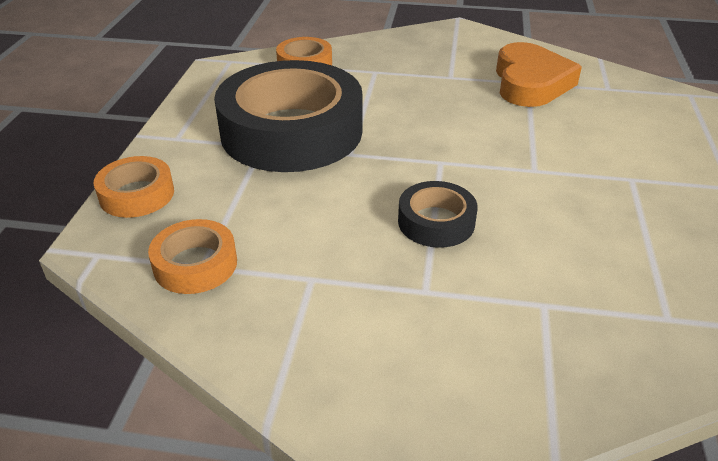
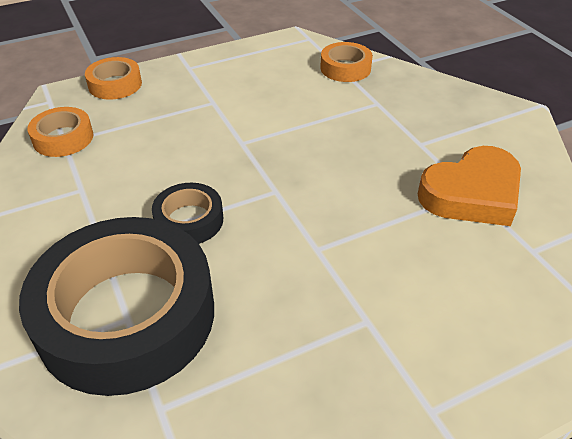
camera: 55 degrees right, 5 degrees up
black tape [214,60,363,172] -> black tape moved to [19,217,214,396]

